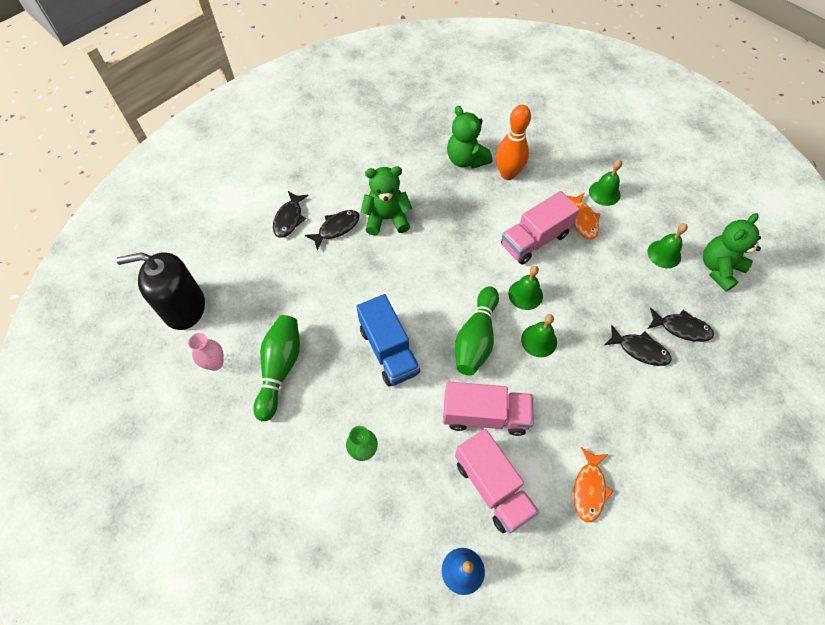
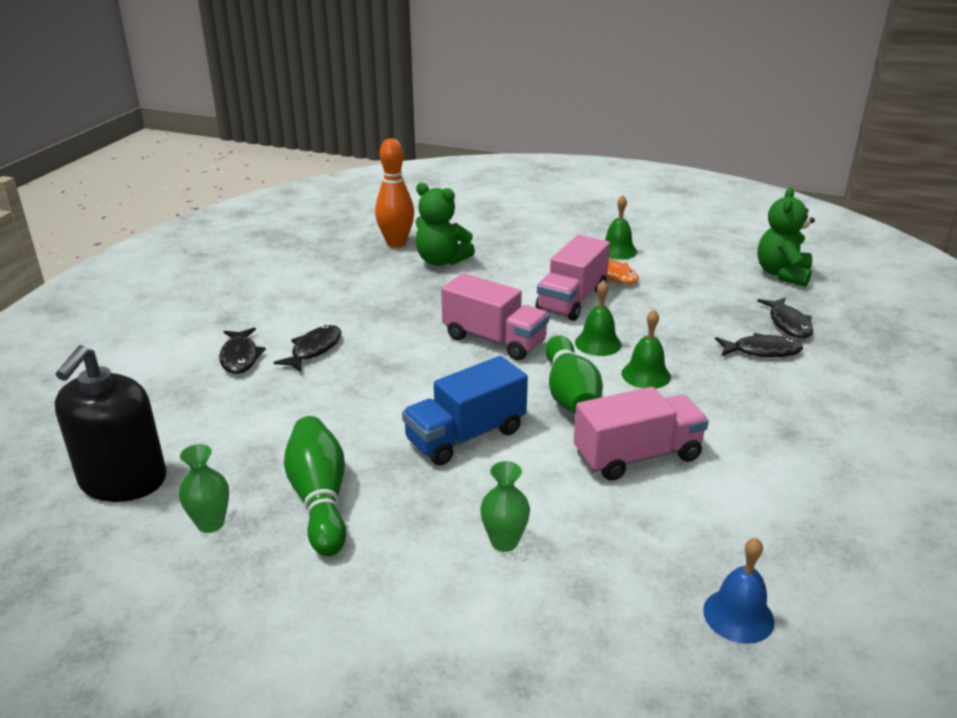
camera: 25 degrees left, 30 degrees down
black soap dispenser [116,252,205,330] -> black soap dispenser turned 45 degrees counterclockwise [55,345,167,502]
pink vase [188,333,224,371] -> green vase [179,444,229,533]
blue truck [356,294,420,387] -> blue truck turned 105 degrees clockwise [402,356,528,466]
green teddy bear [360,166,412,235] -> none
pink truck [455,429,539,533] -> pink truck moved to [441,273,549,361]
orange bowling pin [496,105,531,180] -> orange bowling pin moved to [375,138,414,247]
orange fish [573,447,614,522] -> none
green bell [647,223,688,268] -> none
black fish [648,308,714,342] -> black fish turned 90 degrees clockwise [757,297,813,339]

